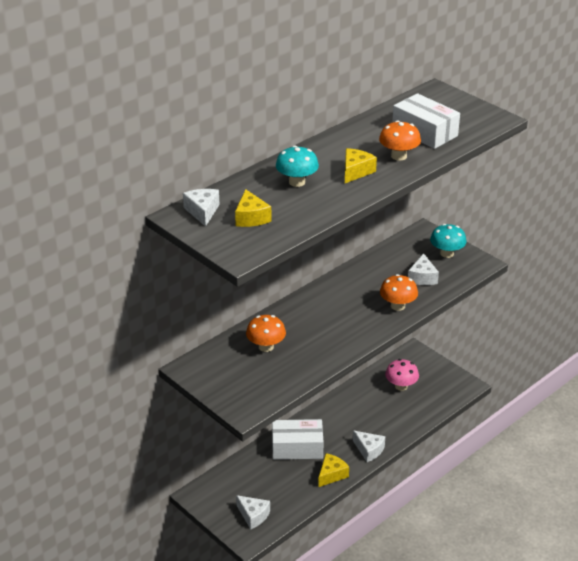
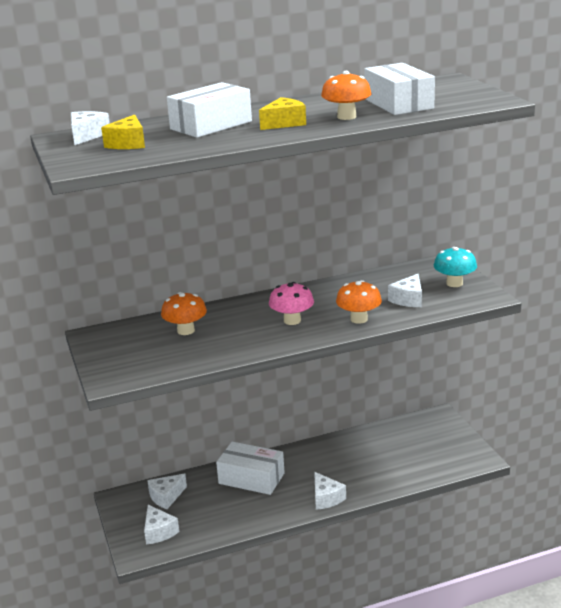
camera: 25 degrees right, 10 degrees down
turquoise mushroom [276,145,319,187] -> white box [167,82,252,138]
yellow cheese [318,453,349,487] -> none
pink mushroom [385,359,419,391] -> pink mushroom moved to [269,282,314,325]
none -> white cheese [147,474,187,509]

